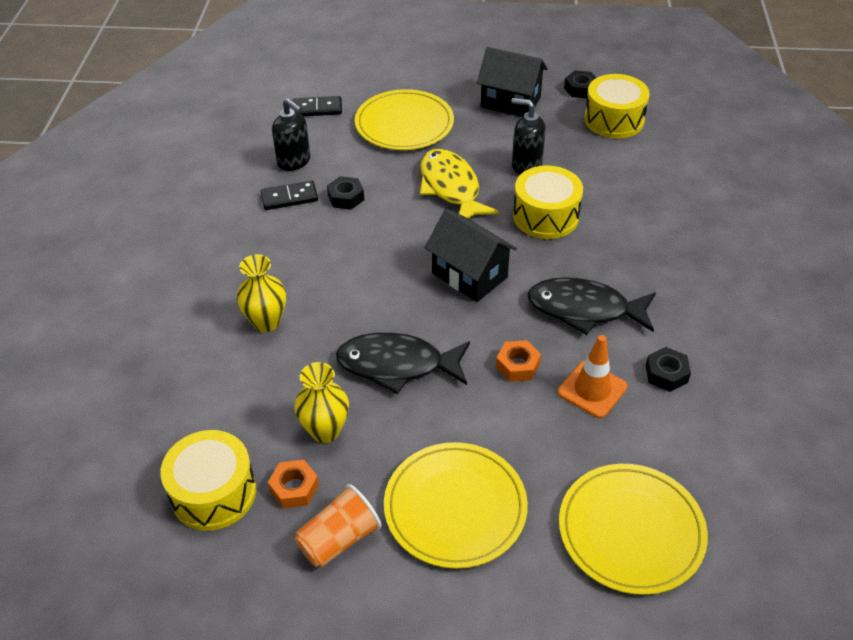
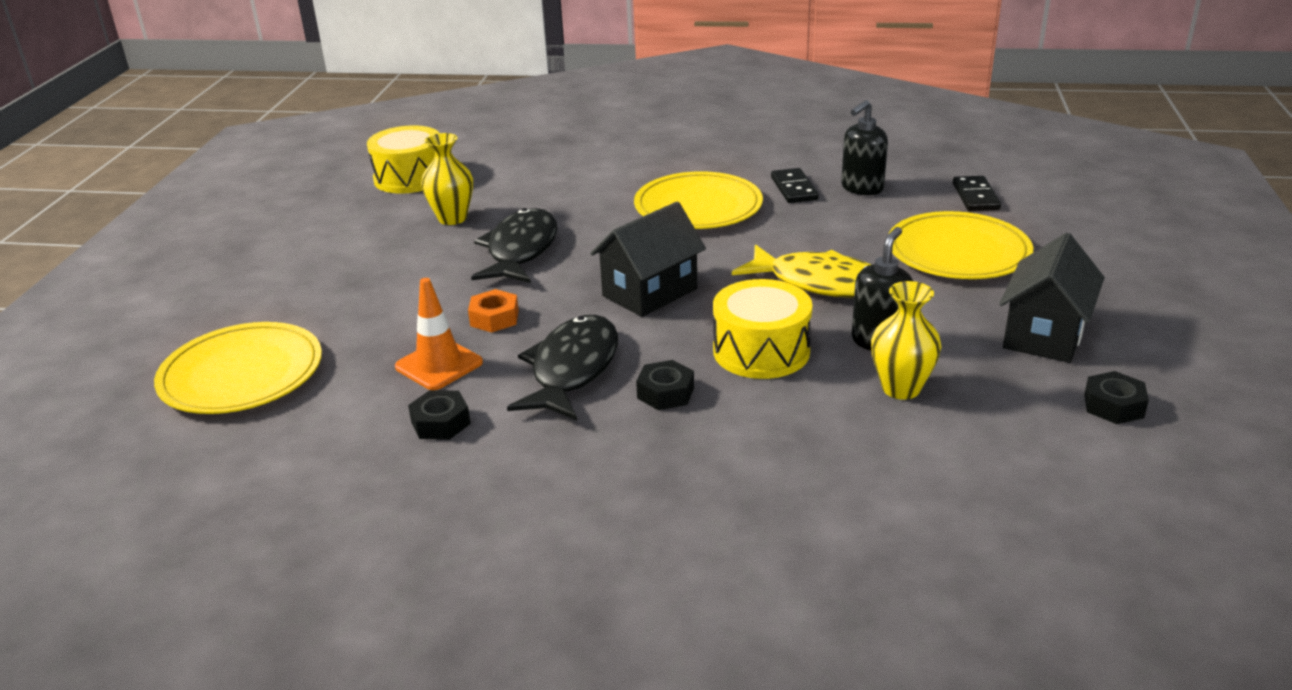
camera: 95 degrees right, 15 degrees down
yellow vase [237,254,286,332] -> yellow vase moved to [871,281,942,400]
orange nut [268,460,319,509] -> none
orange cup [294,484,382,568] -> none
black nut [327,176,364,210] -> black nut moved to [636,360,694,410]
yellow plate [384,442,528,569] -> yellow plate moved to [634,171,763,229]
yellow fish [420,149,499,218] -> yellow fish turned 45 degrees clockwise [732,244,871,298]
yellow drum [584,74,650,138] -> none

